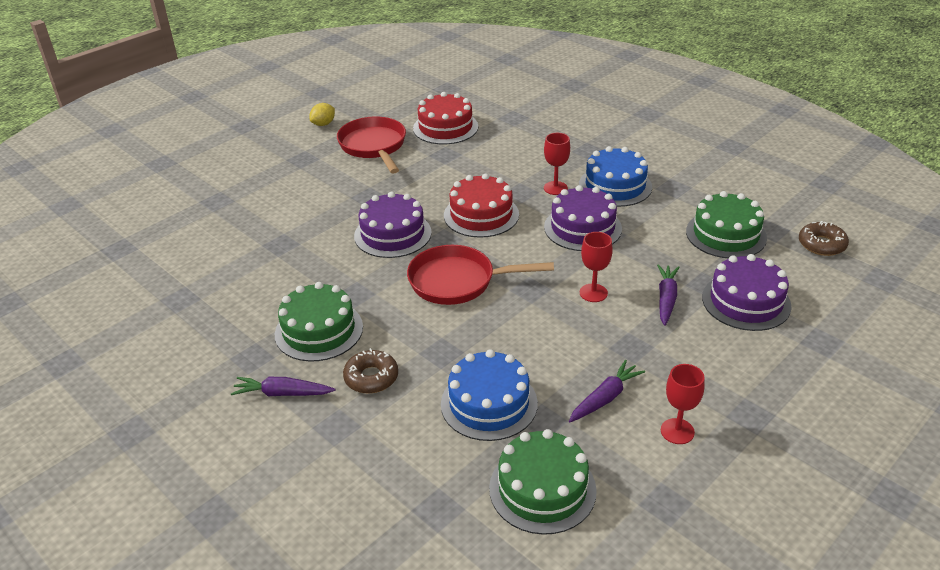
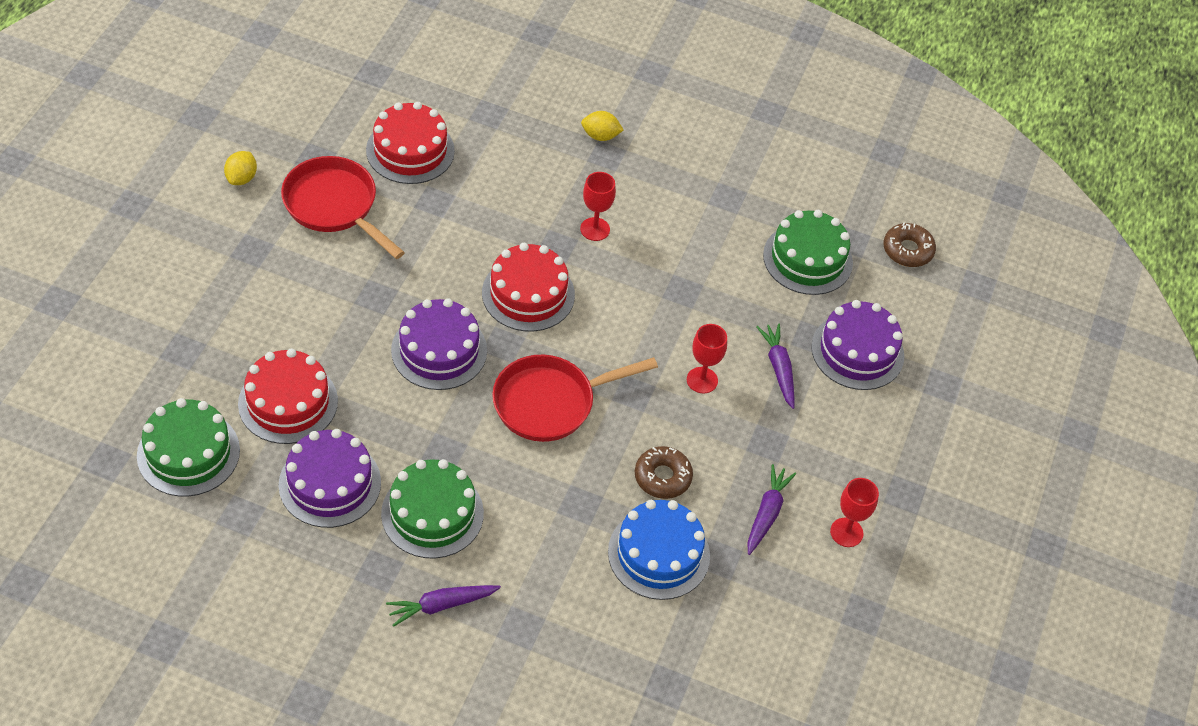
camera: 30 degrees left, 15 degrees up
brown donut [343,348,398,394] -> brown donut moved to [635,446,693,499]
green cake [489,429,597,535] -> green cake moved to [137,398,240,496]
purple cake [544,185,622,251] -> purple cake moved to [279,429,381,528]
blue cake [579,146,652,207] -> none
none -> red cake [238,348,338,444]
none -> yellow lemon [581,111,624,141]

